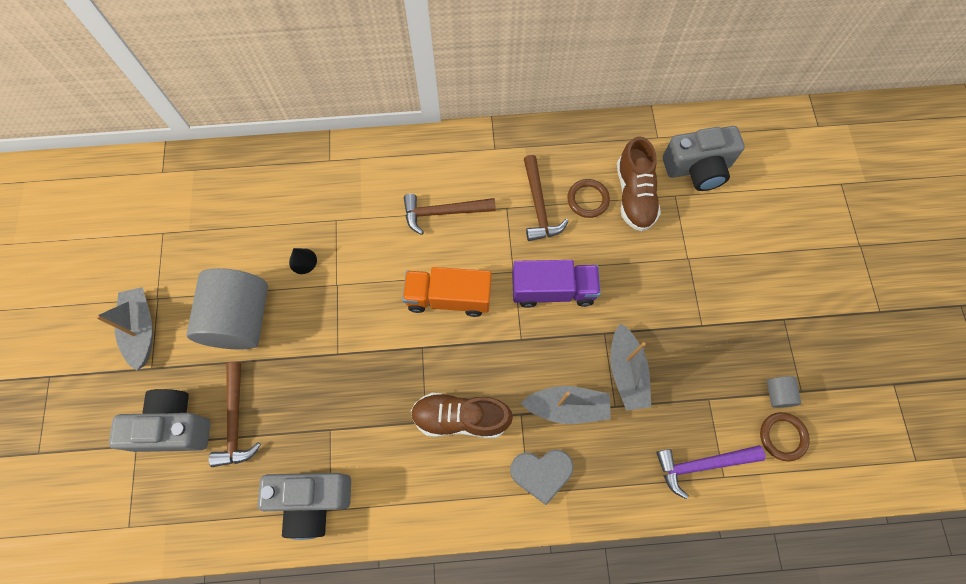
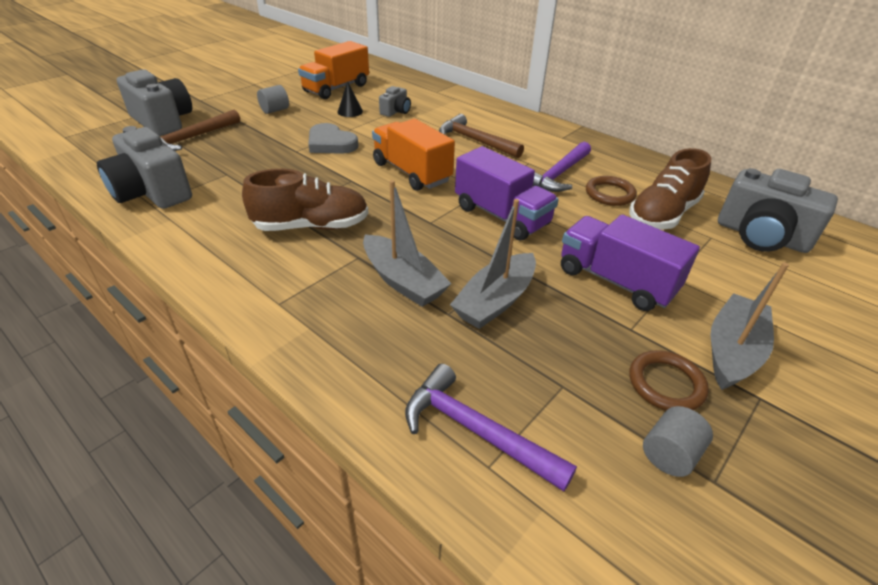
camera: 45 degrees right, 30 degrees down
grey boat [95,287,153,371] -> grey boat moved to [710,262,789,390]
grey cylinder [186,268,268,350] -> grey cylinder [257,85,289,114], size x0.41
brown shoe [411,393,513,438] -> brown shoe turned 120 degrees clockwise [242,169,369,231]
grey heart [510,449,574,505] -> grey heart moved to [308,123,359,154]
brown hammer [524,155,568,241] -> purple hammer [533,142,591,192]
brown ring [760,412,810,461] -> brown ring moved to [630,350,709,410]
none -> orange truck [298,41,369,99]
none -> grey camera [379,86,411,117]
none -> purple truck [561,215,700,311]

